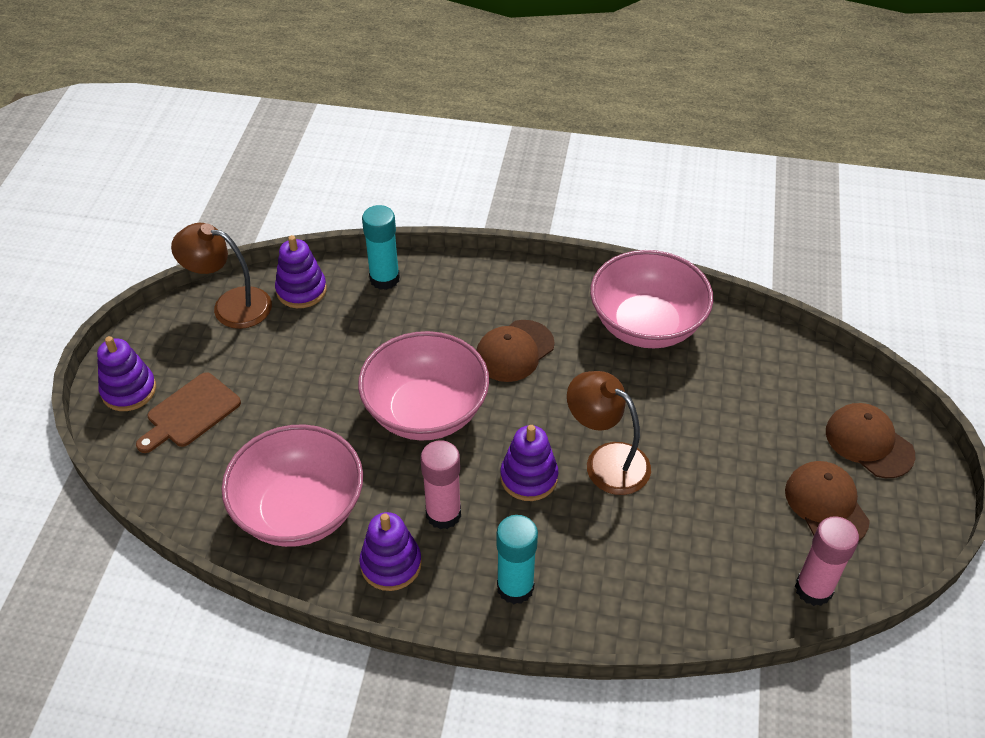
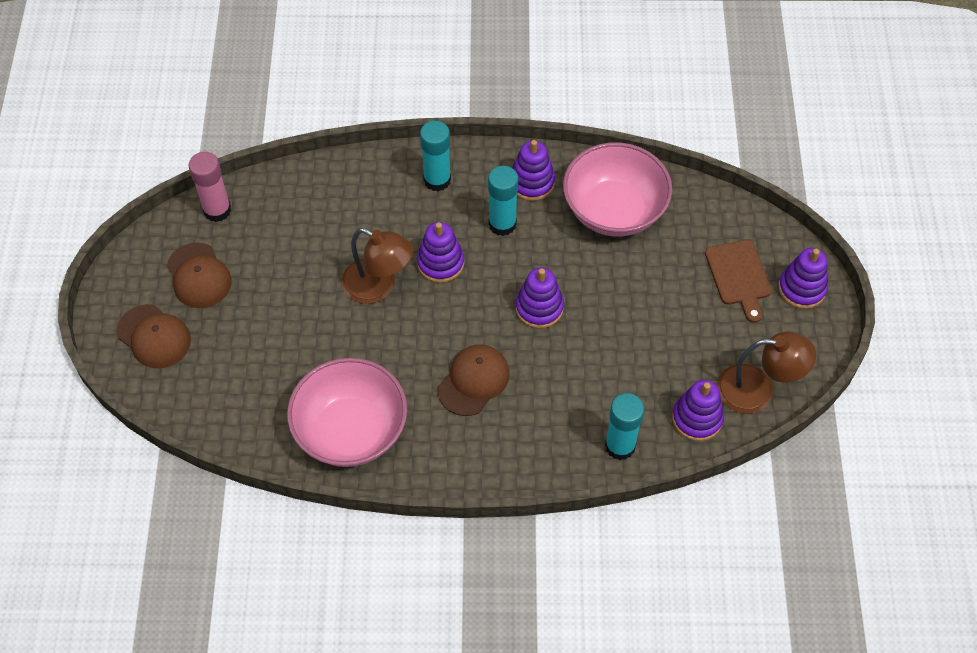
camera: 170 degrees right, 10 degrees up
brown cutting board [136,372,241,453] -> brown cutting board turned 135 degrees clockwise [705,240,772,323]
pink bowl [358,331,489,441] -> purple stacking toy [515,267,564,329]
pink glue stick [420,440,461,529] -> turquoise glue stick [488,166,519,236]

